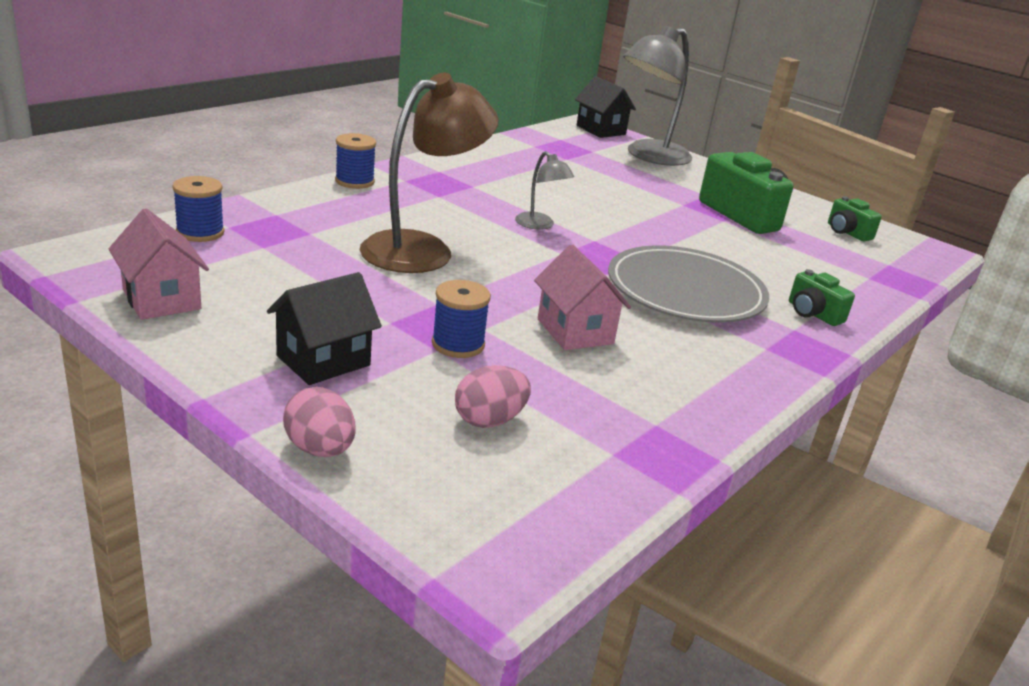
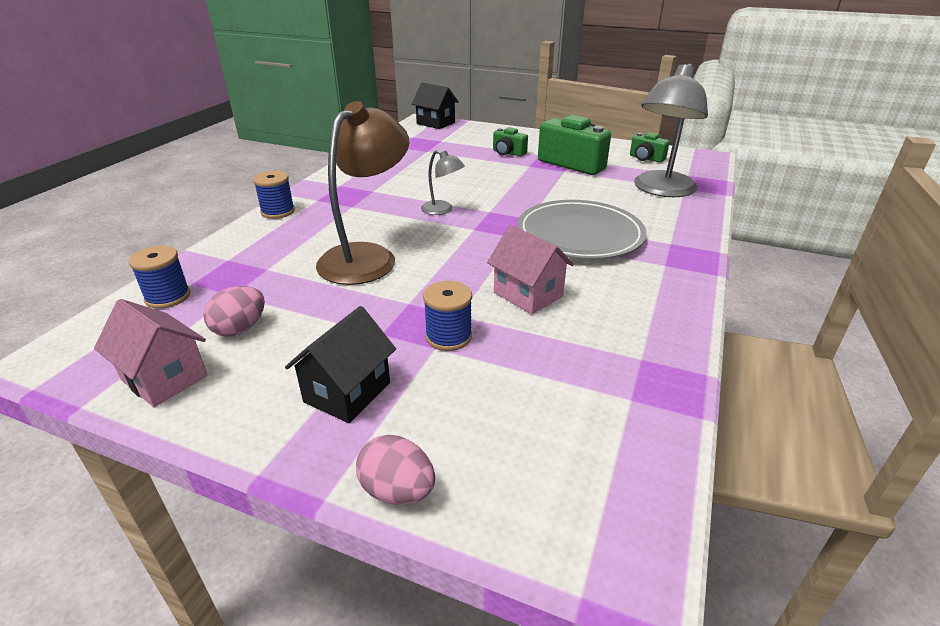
camera: 15 degrees left, 5 degrees up
pink egg [455,365,531,428] -> pink egg moved to [203,286,265,337]
grey lamp [623,26,692,166] -> grey lamp moved to [634,63,708,197]
green camera [789,269,855,326] -> green camera moved to [493,127,528,156]

